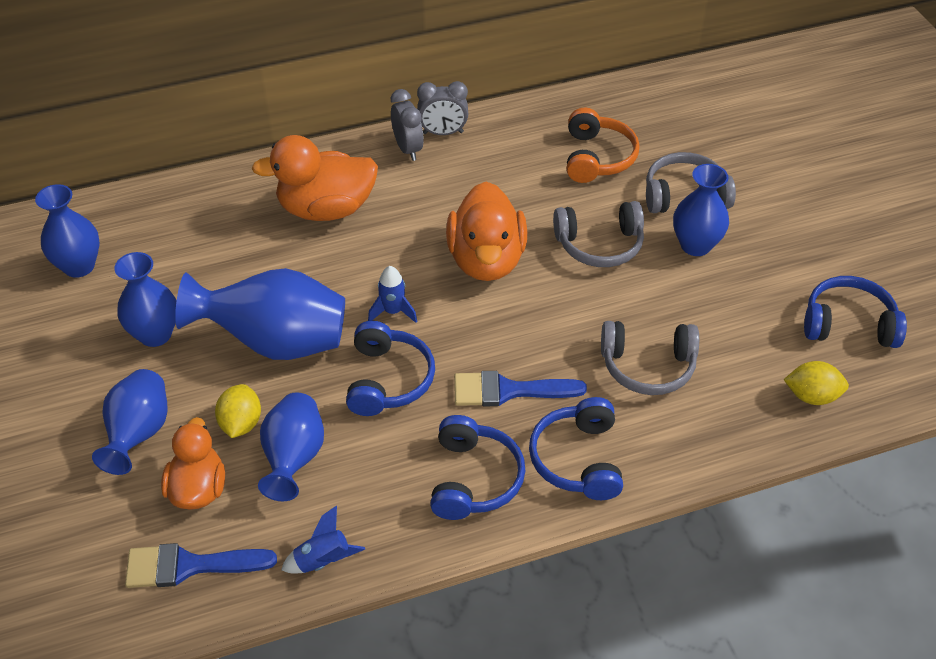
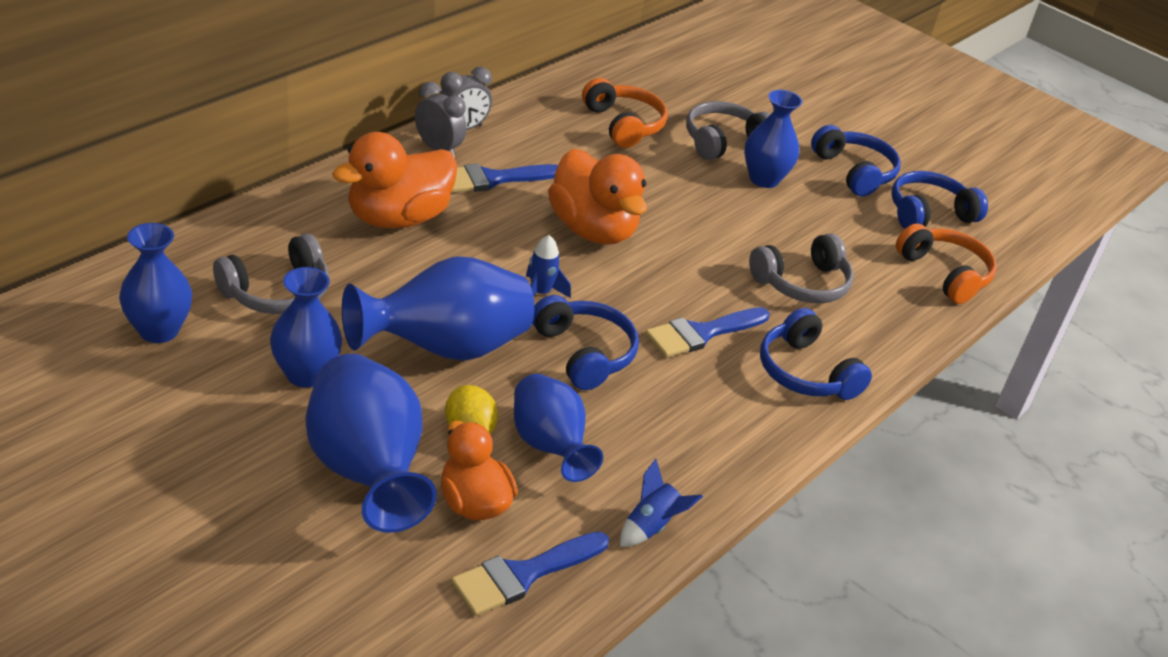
camera: 35 degrees left, 10 degrees down
blue vase [92,369,168,475] -> blue vase [306,354,437,533], size x1.54
blue headphones [430,415,525,520] -> blue headphones moved to [811,125,901,197]
grey headphones [553,201,644,267] -> grey headphones moved to [213,233,330,314]
yellow lemon [784,361,849,405] -> orange headphones [896,223,997,304]
none -> blue brush [451,164,558,193]

